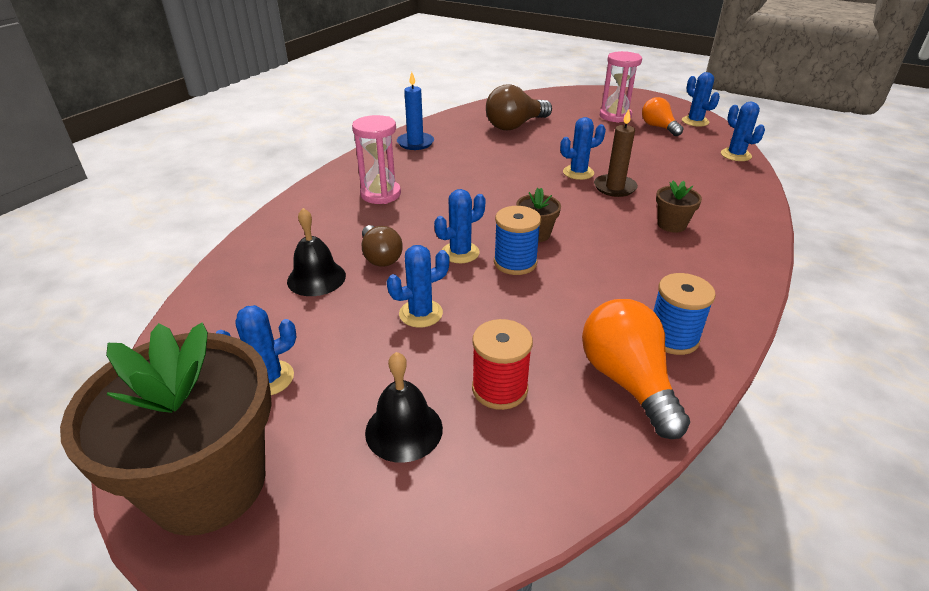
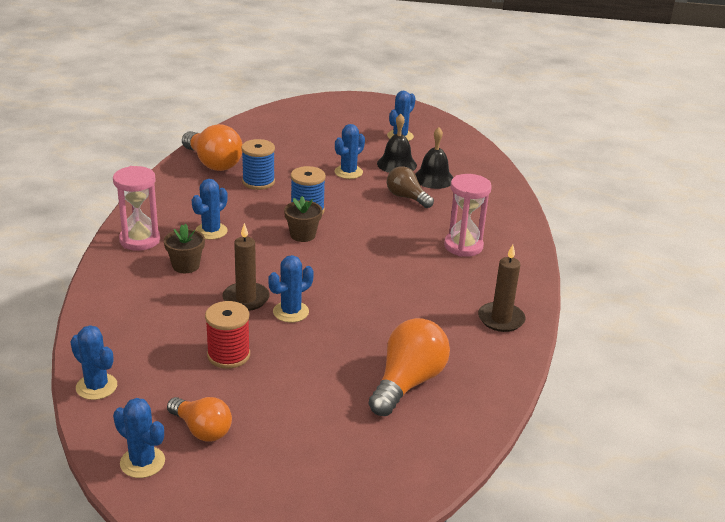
camera: 155 degrees right, 5 degrees down
brown flower pot [60,322,272,536] -> none
black bell [365,352,443,463] -> black bell moved to [377,114,417,173]
blue candle [397,72,434,150] -> brown candle [478,245,525,332]
blue cactus [434,189,485,263] -> blue cactus moved to [192,179,228,240]
red spool [472,319,533,410] -> red spool moved to [205,301,250,369]
brown light bulb [486,85,552,130] -> orange light bulb [368,318,450,416]
pink hourglass [600,51,642,123] -> pink hourglass moved to [113,166,160,251]
blue spool [654,273,716,355] -> blue spool moved to [241,139,275,190]

